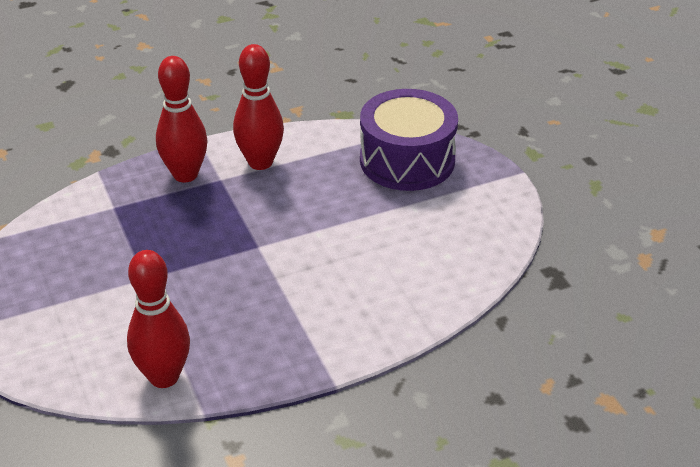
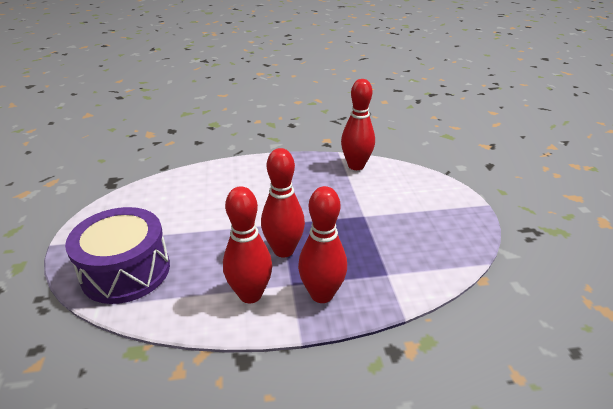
camera: 165 degrees left, 5 degrees down
none -> red bowling pin [261,148,305,257]

